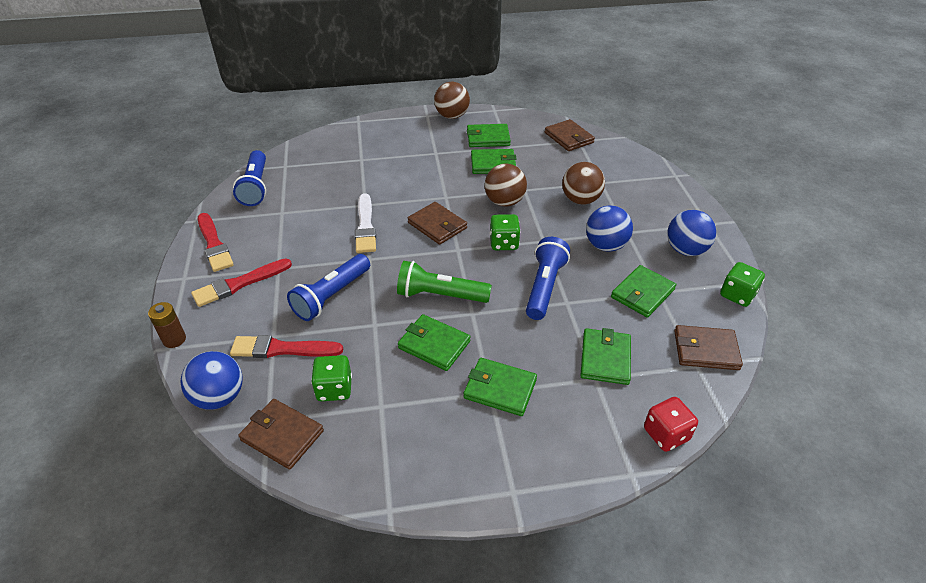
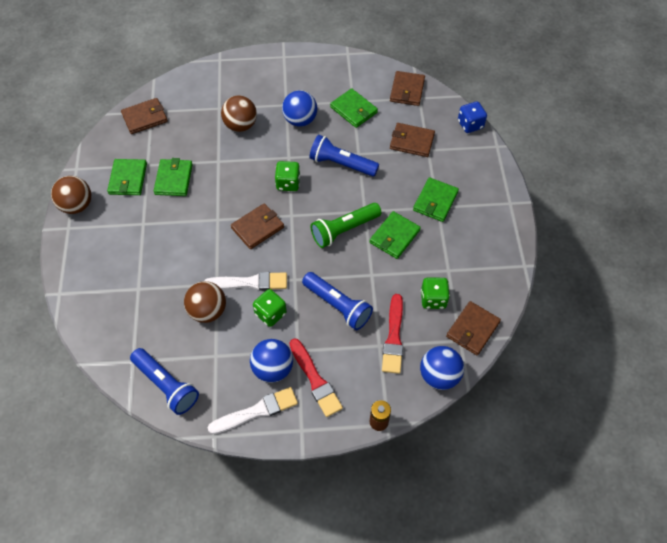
camera: 85 degrees left, 15 degrees up
red brush [198,213,234,272] -> white brush [208,387,298,434]
blue flashlight [233,150,266,206] -> blue flashlight turned 45 degrees clockwise [130,348,199,415]
green flashlight [397,261,492,303] -> green flashlight turned 45 degrees clockwise [311,203,381,248]
brown ball [485,163,527,206] -> brown ball moved to [184,281,226,323]
green wallet [580,328,631,385] -> brown wallet [390,123,435,157]
red dice [644,397,698,452] -> blue dice [458,101,487,133]
blue ball [667,210,716,256] -> blue ball moved to [250,339,293,383]
green dice [720,262,765,307] -> green dice moved to [253,289,287,327]

